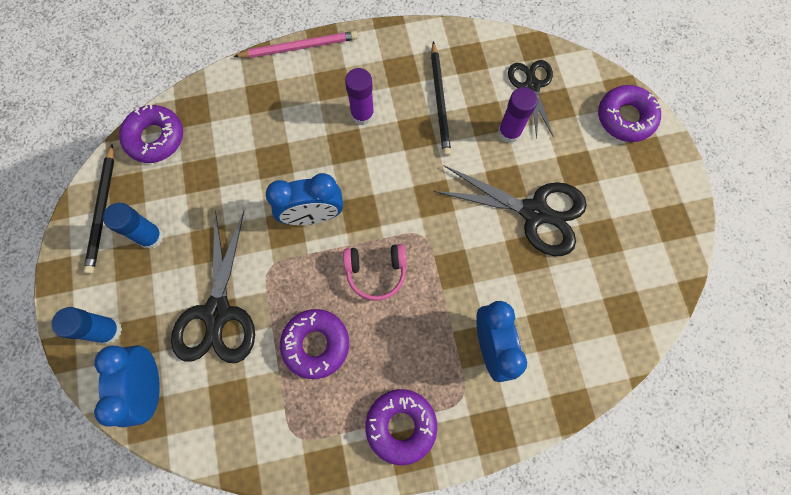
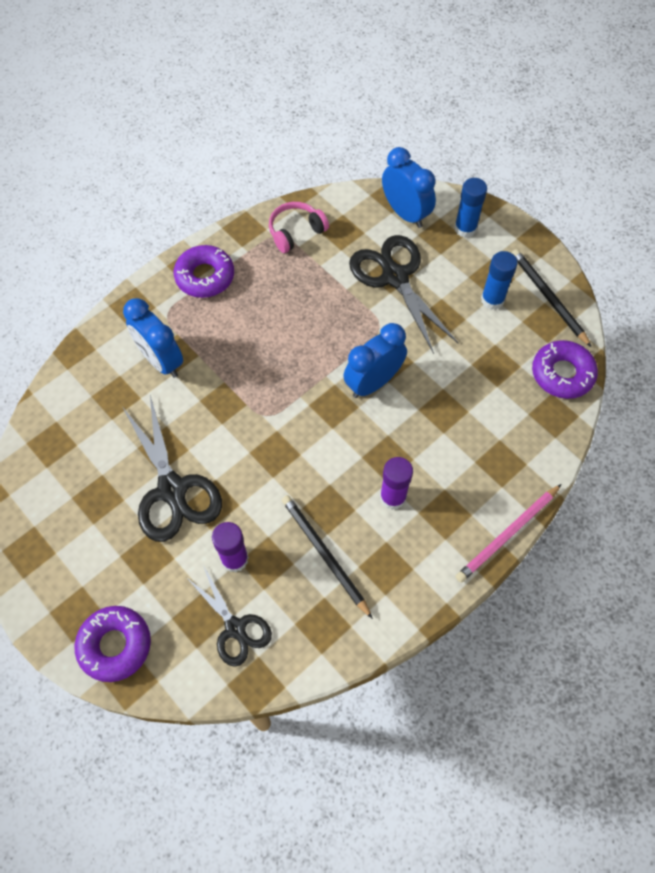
camera: 150 degrees right, 10 degrees down
purple donut [280,309,349,379] -> none
pink headphones [343,244,407,301] -> pink headphones moved to [269,202,329,253]
black scissors [434,165,587,256] -> black scissors turned 105 degrees counterclockwise [123,396,222,542]

